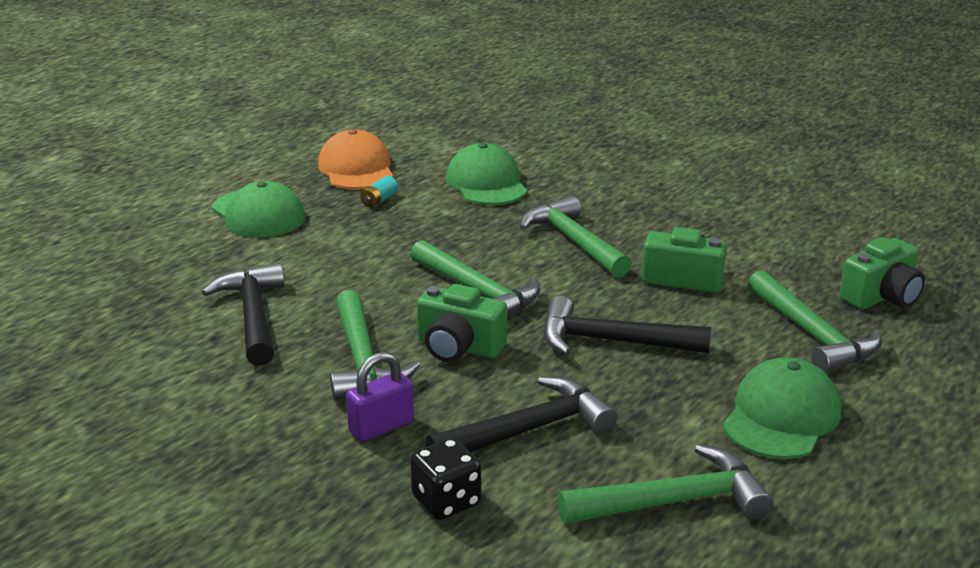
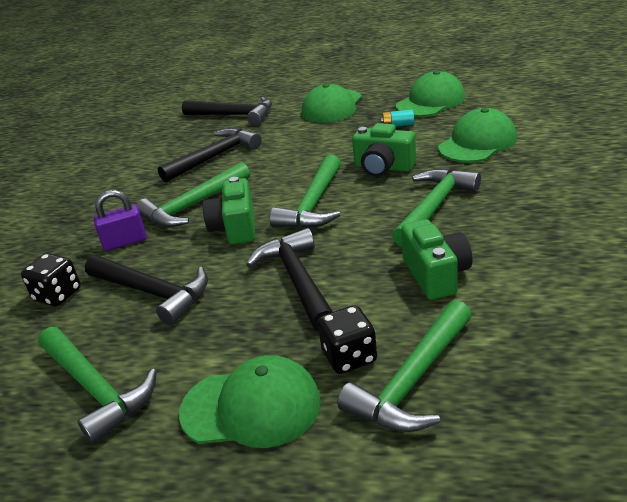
camera: 65 degrees right, 5 degrees up
orange cap [318,129,393,190] -> green cap [396,71,465,117]
purple padlock [346,352,414,442] -> purple padlock turned 45 degrees counterclockwise [94,190,147,251]
green camera [839,237,925,310] -> green camera moved to [352,123,416,177]
none -> black hammer [182,97,272,126]
none -> black dice [318,305,377,374]

